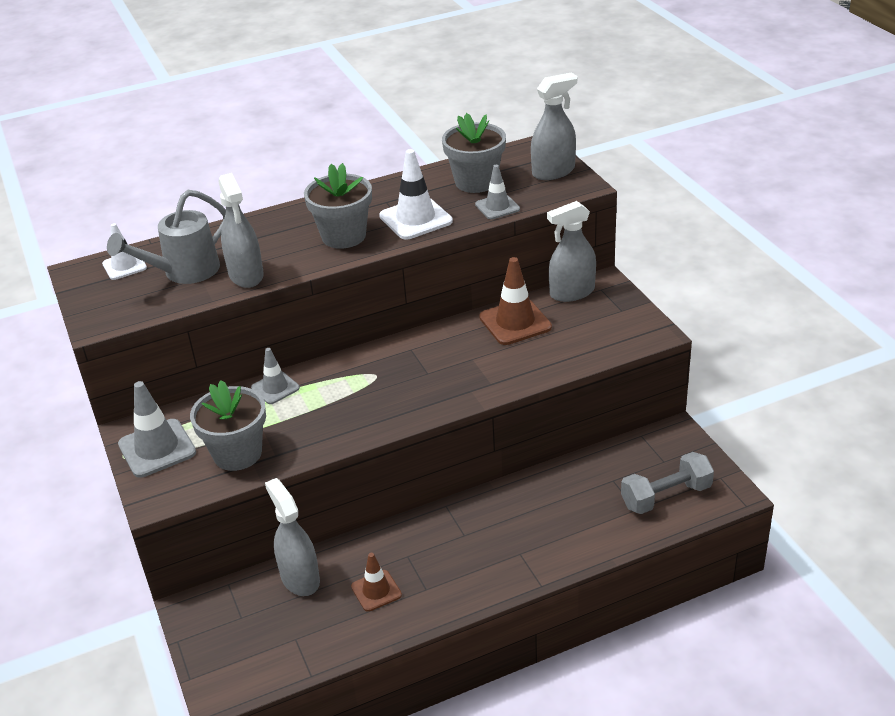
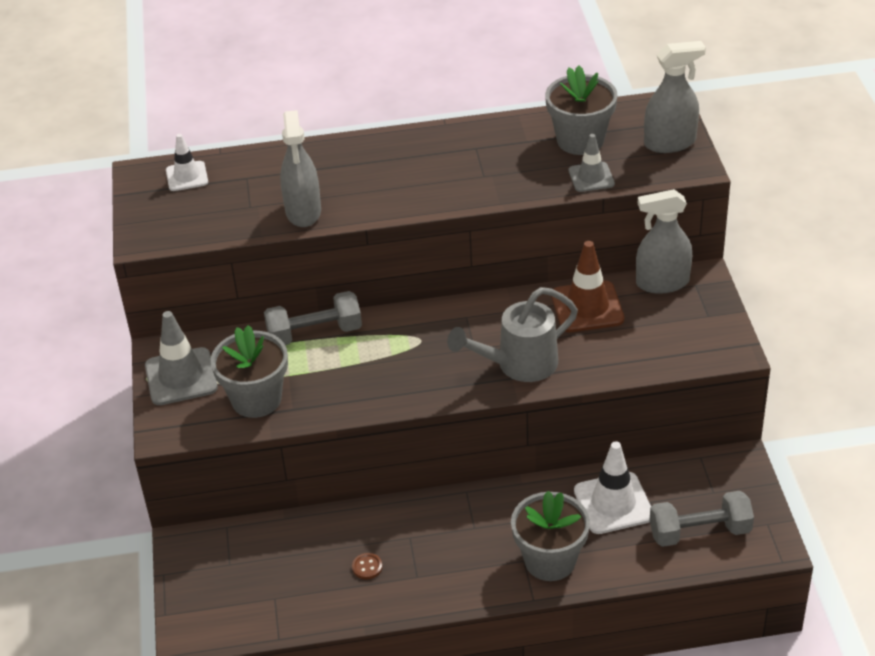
camera: 15 degrees right, 5 degrees up
grey watering can [107,190,226,284] -> grey watering can moved to [447,287,578,382]
grey traffic cone [251,348,300,404] -> grey dumbbell [264,291,362,345]
grey spray bottle [265,478,320,596] -> none
grey flower pot [304,163,372,249] -> grey flower pot moved to [511,491,590,581]
brown traffic cone [351,553,402,612] -> brown button [352,553,382,580]
white traffic cone [379,149,453,239] -> white traffic cone moved to [574,441,651,534]

